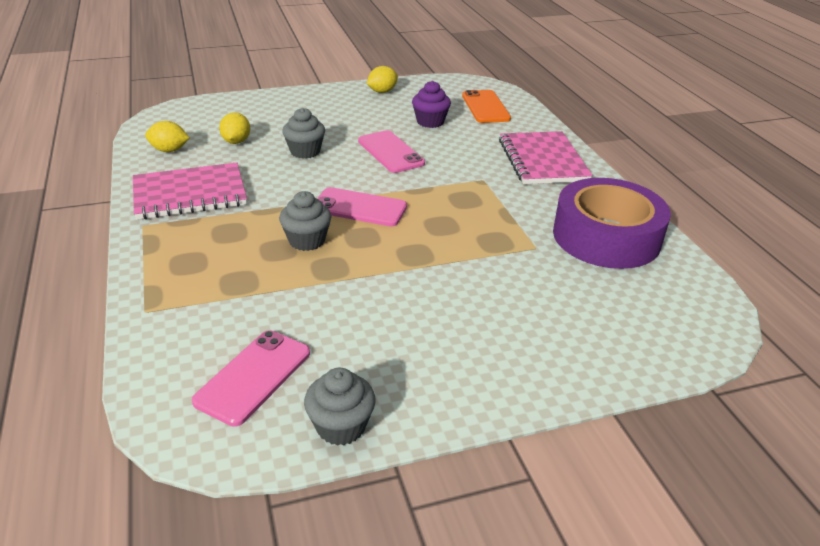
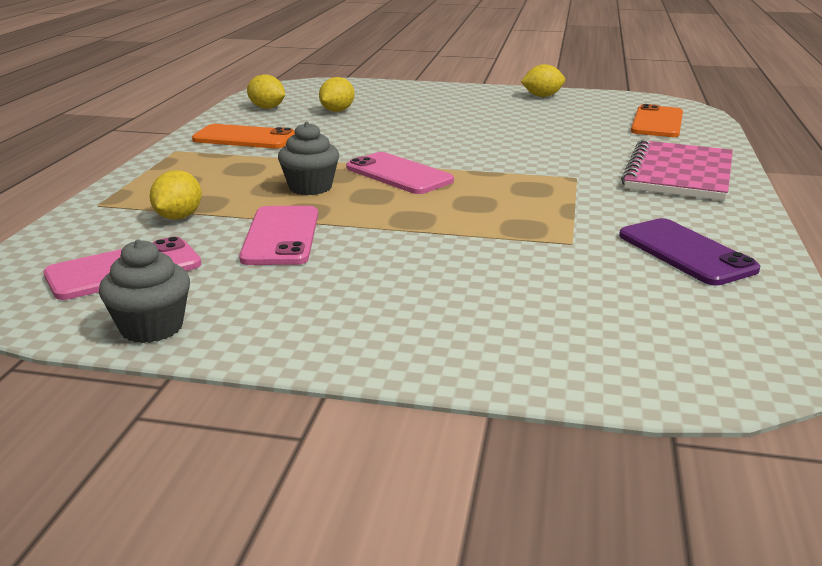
camera: 30 degrees right, 10 degrees down
pink notebook [133,163,247,220] -> orange phone [192,124,295,149]
grey cupcake [282,108,325,159] -> none
pink phone [358,130,425,173] -> pink phone moved to [239,206,318,265]
purple cupcake [412,81,451,128] -> none
purple tape [553,178,671,269] -> purple phone [619,218,760,286]
none -> yellow lemon [149,170,202,219]

